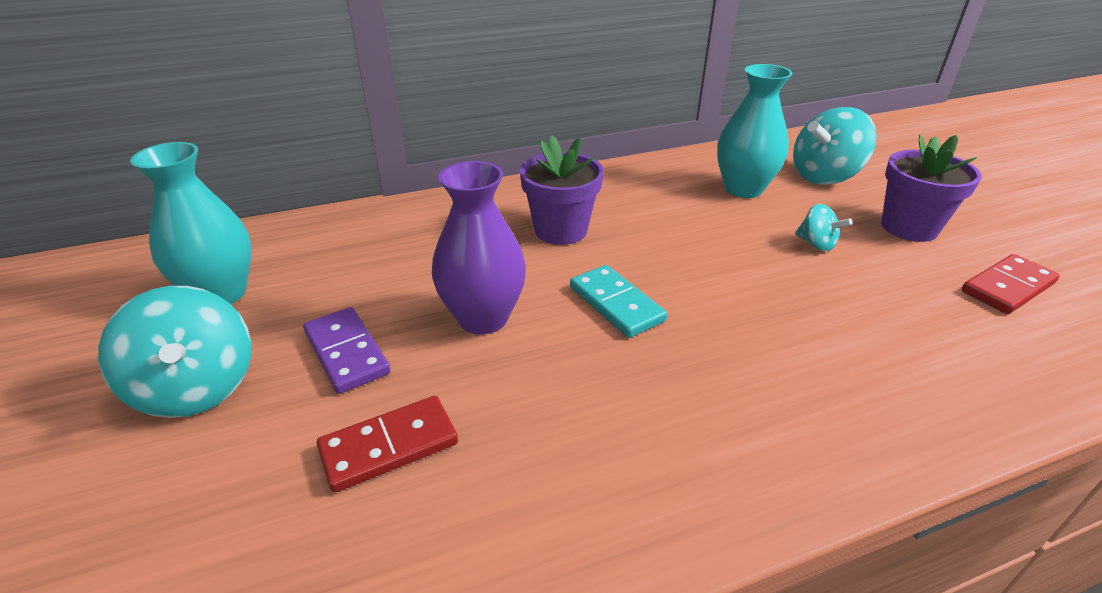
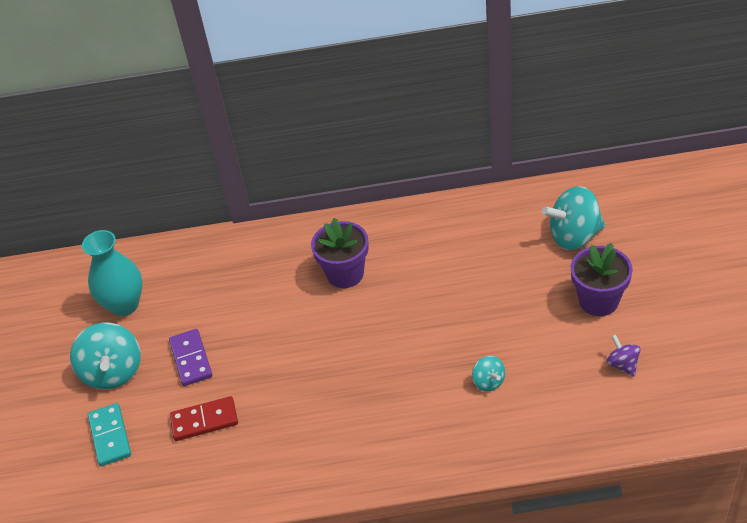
camera: 20 degrees right, 10 degrees up
purple vase [432,161,526,334] -> none
turquoise domino [570,265,667,338] -> turquoise domino moved to [88,403,131,466]
turquoise vase [717,64,793,198] -> none
turquoise spinning top [795,204,853,252] -> turquoise spinning top moved to [472,356,505,392]
red domino [962,254,1060,314] -> purple spinning top [607,335,641,377]

